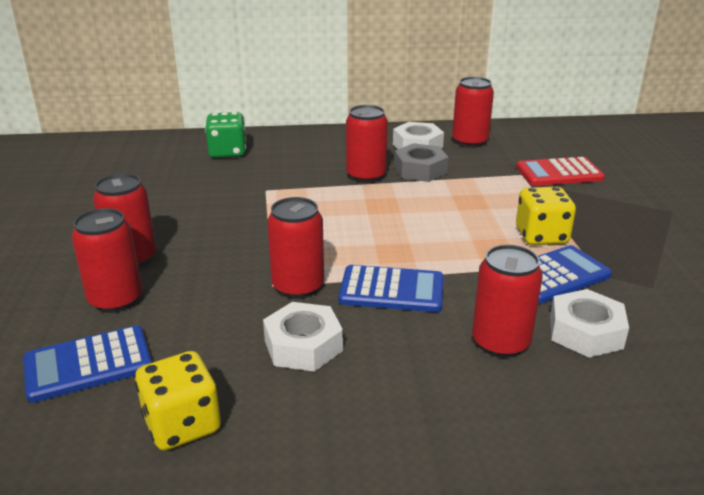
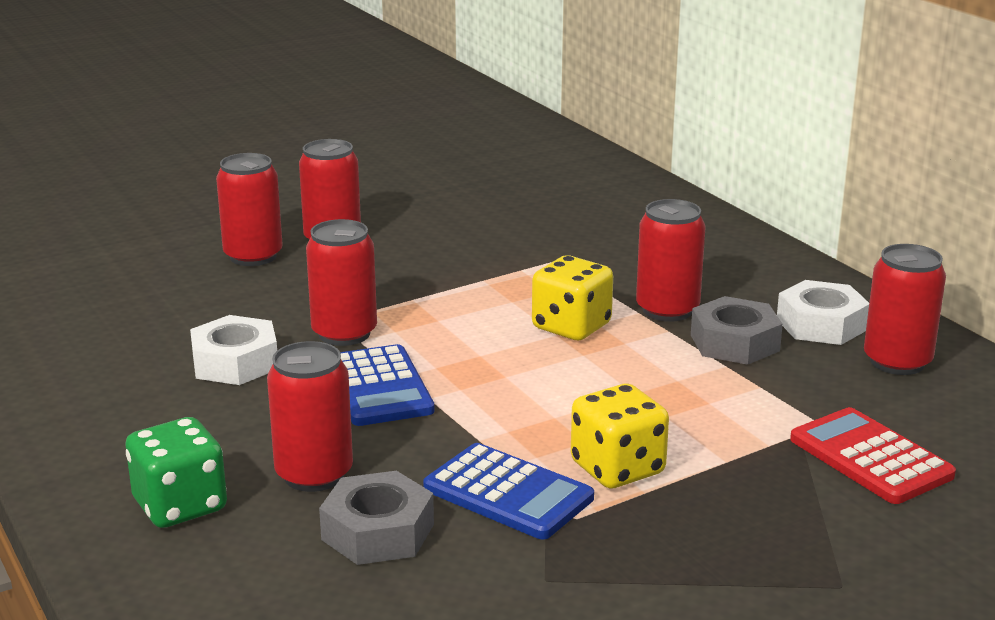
camera: 65 degrees right, 5 degrees down
blue calculator [23,325,152,403] -> none
yellow dice [135,351,221,451] -> yellow dice moved to [532,255,613,340]
green dice [205,112,246,158] -> green dice moved to [125,417,227,528]
white nut [550,289,629,358] -> grey nut [319,471,434,565]

